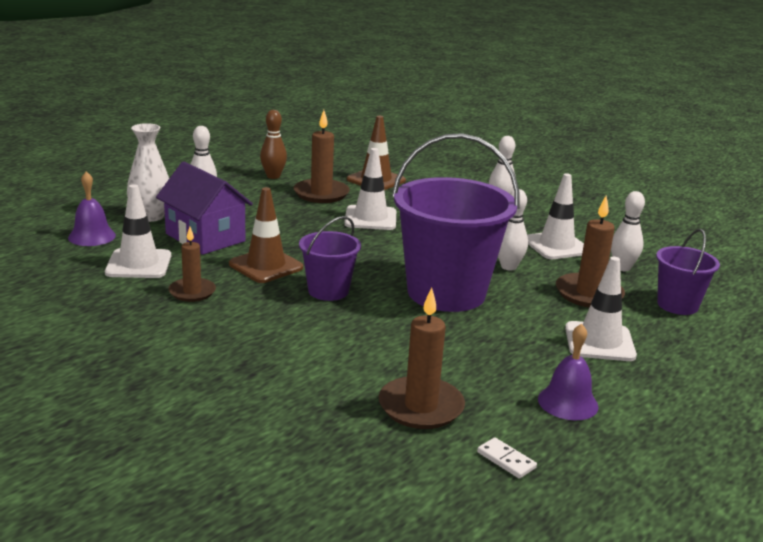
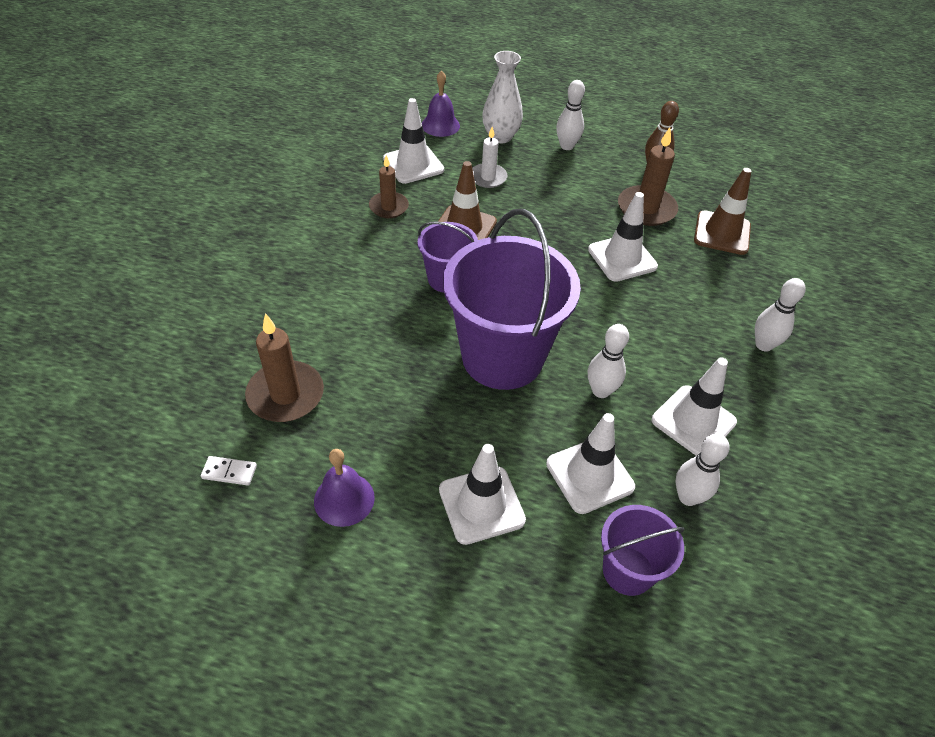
camera: 65 degrees right, 25 degrees up
purple house [156,161,253,255] -> white candle [472,127,507,188]
white domino [477,437,537,479] -> white domino turned 75 degrees clockwise [201,456,257,485]
brown candle [556,196,625,308] -> white traffic cone [546,413,635,514]

